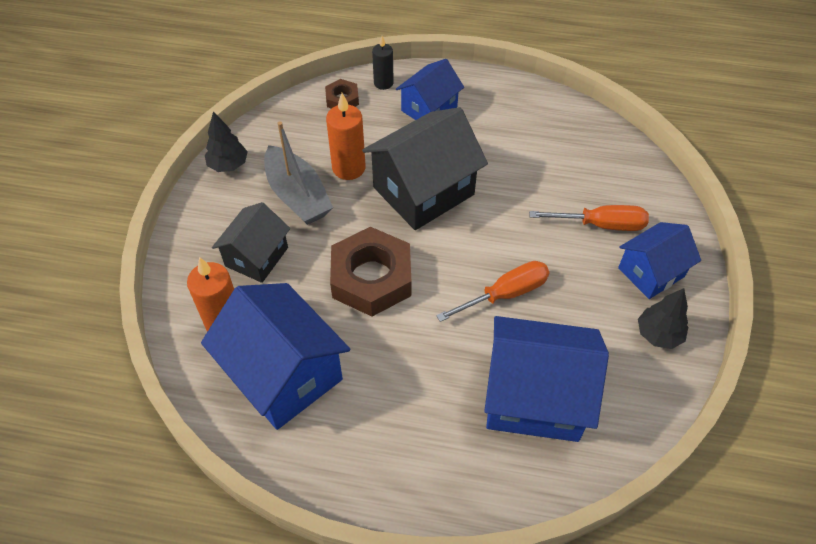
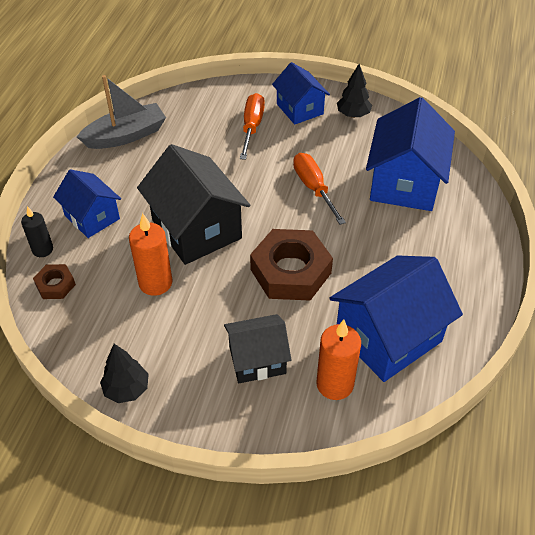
camera: 85 degrees left, 5 degrees down
black house [212,202,290,283] -> black house turned 45 degrees counterclockwise [224,314,291,383]
grey boat [264,121,333,225] -> grey boat moved to [77,75,166,149]

